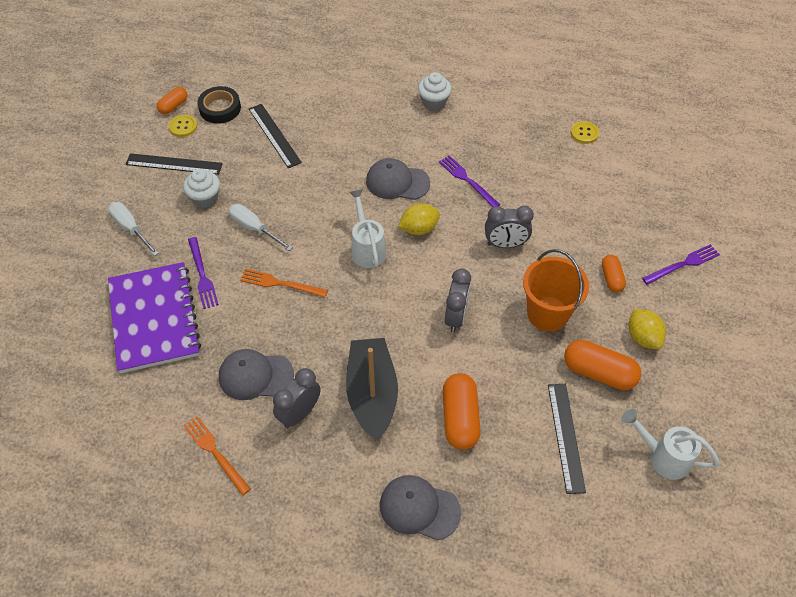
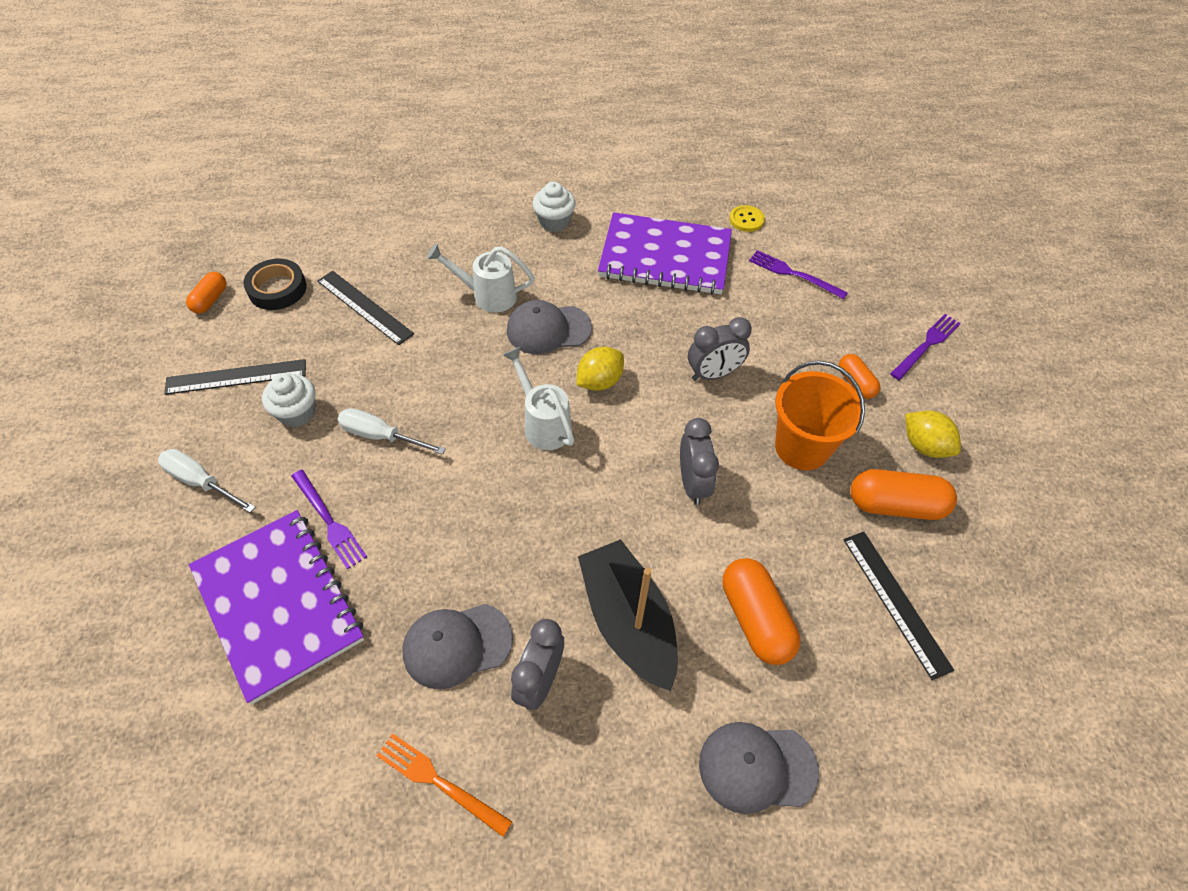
camera: 20 degrees left, 0 degrees up
yellow button [169,114,197,137] -> none
orange fork [240,269,328,298] -> none
purple fork [439,155,500,207] -> purple fork moved to [749,250,848,299]
white watering can [622,409,720,480] -> white watering can moved to [427,243,535,313]
none -> purple notebook [598,212,732,295]

